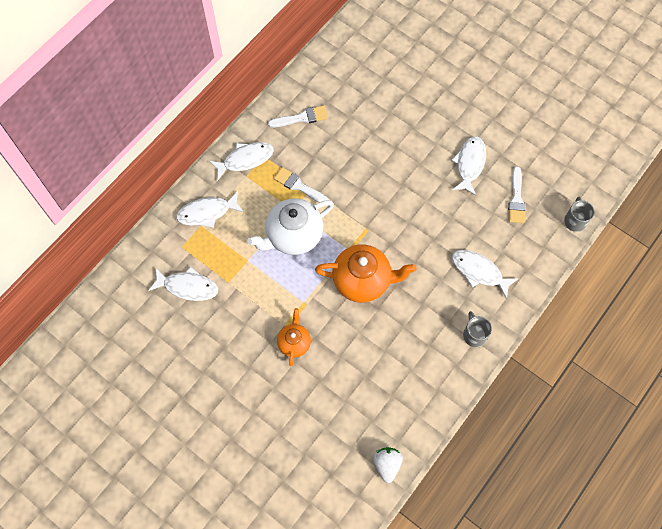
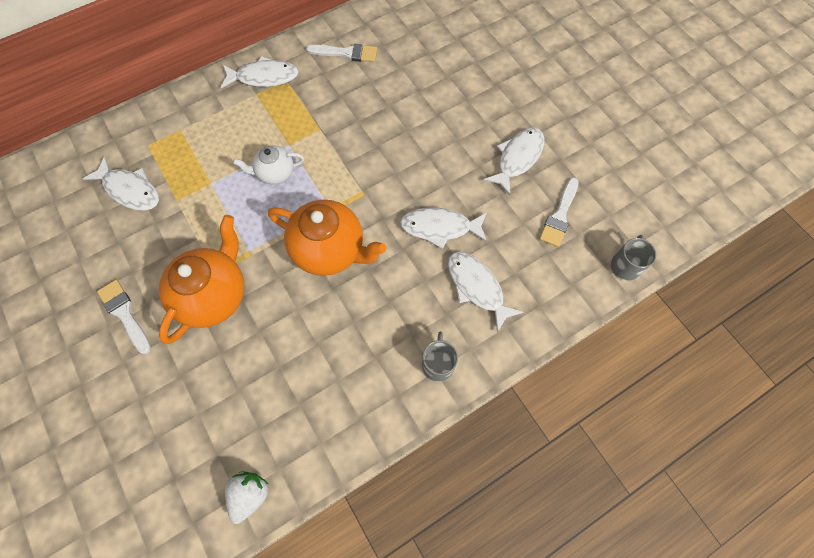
camera: 20 degrees right, 0 degrees up
white fish [176,191,244,228] -> white fish moved to [400,207,487,249]
white teapot [247,199,334,255] -> white teapot [233,145,304,184], size x0.56
white brush [274,167,330,203] -> white brush moved to [97,280,151,354]
orange teapot [277,308,311,366] -> orange teapot [159,215,244,344], size x1.78

